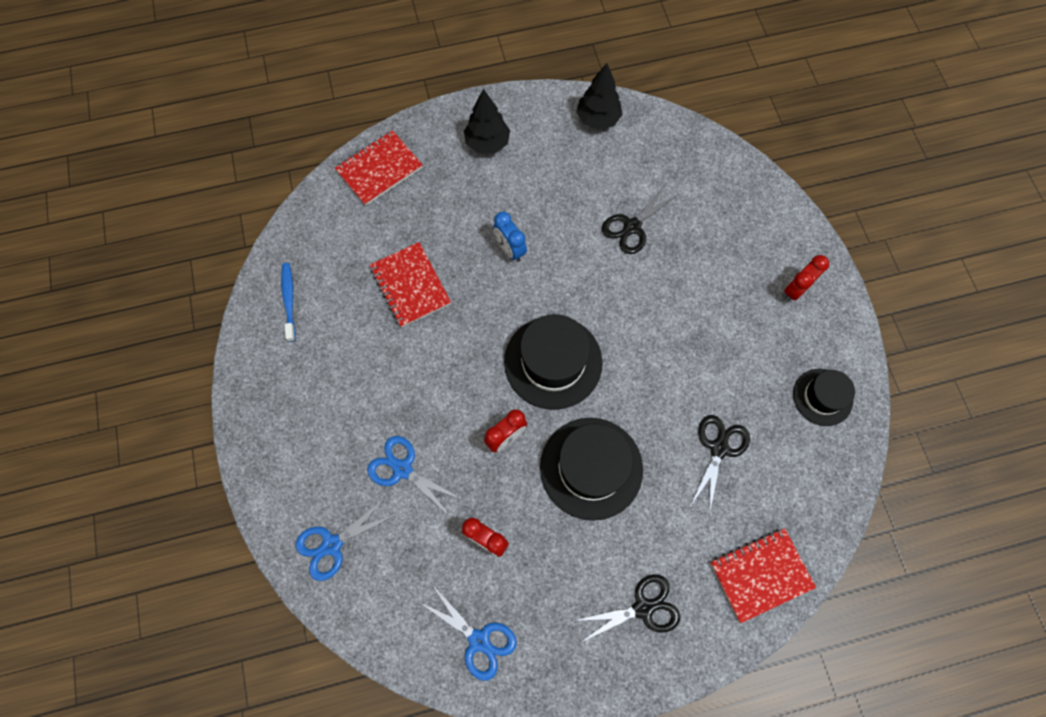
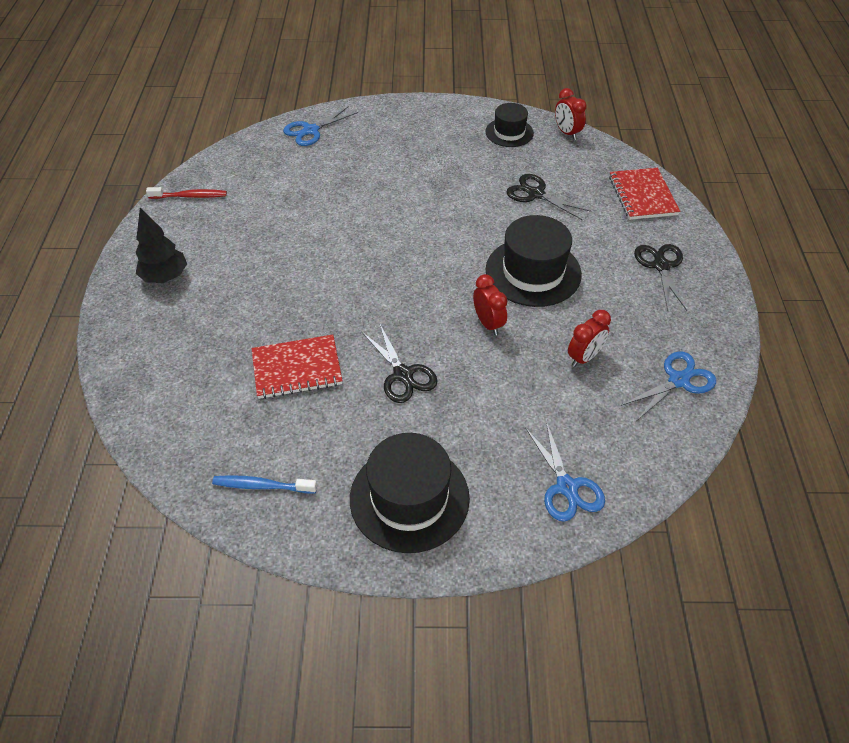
camera: 75 degrees left, 20 degrees down
red notebook [335,130,423,206] -> none
blue scissors [367,436,463,516] -> blue scissors moved to [283,106,358,146]
blue clock [493,211,527,262] -> none
black hat [504,314,603,410] -> black hat moved to [350,433,470,553]
black tree [576,63,623,130] -> red toothbrush [146,187,227,199]
black scissors [602,185,679,254] -> black scissors moved to [362,325,437,403]
red clock [784,255,829,301] -> red clock moved to [555,88,587,140]

